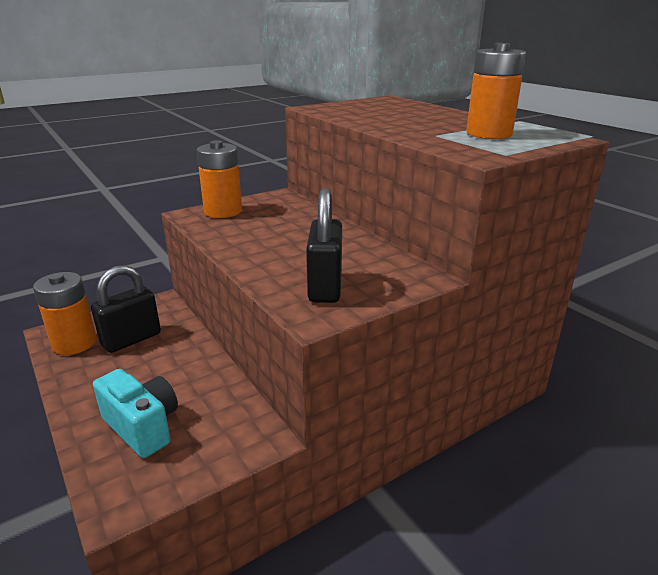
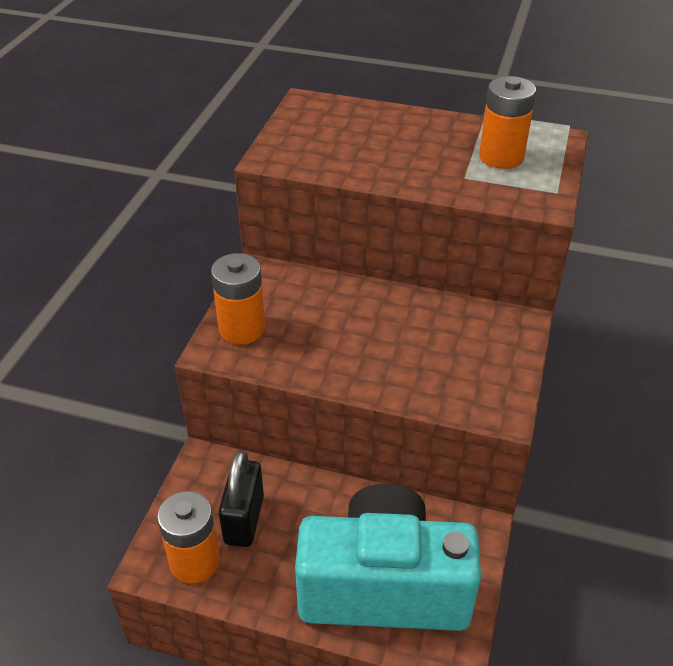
camera: 40 degrees left, 15 degrees up
turquoise camera [93,369,178,458] -> turquoise camera [295,484,481,631], size x1.98
black padlock [306,188,342,303] -> none

